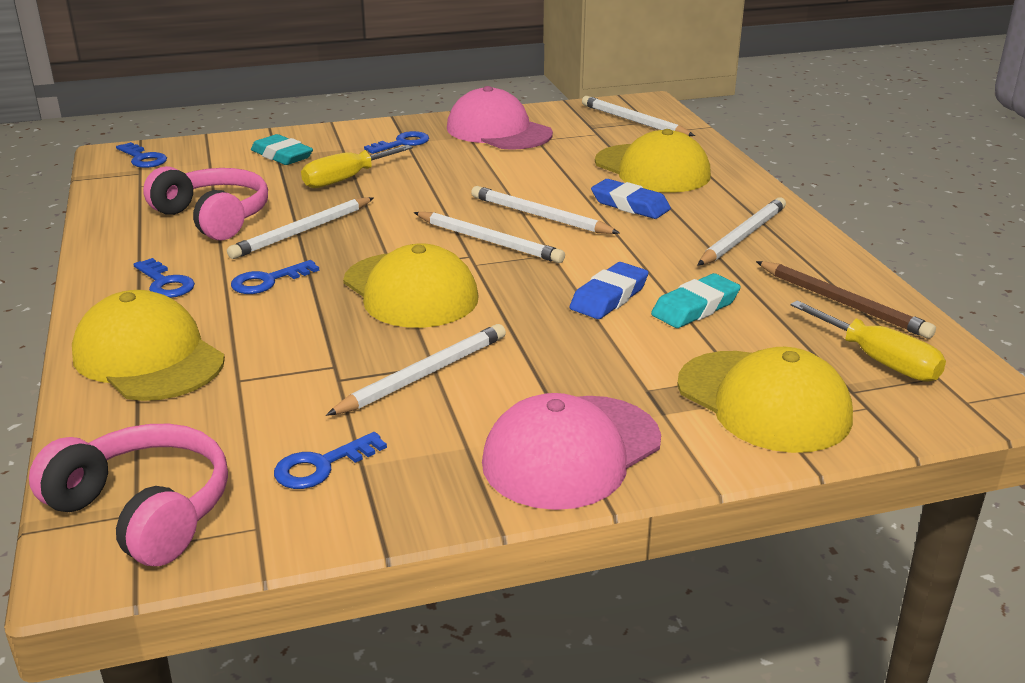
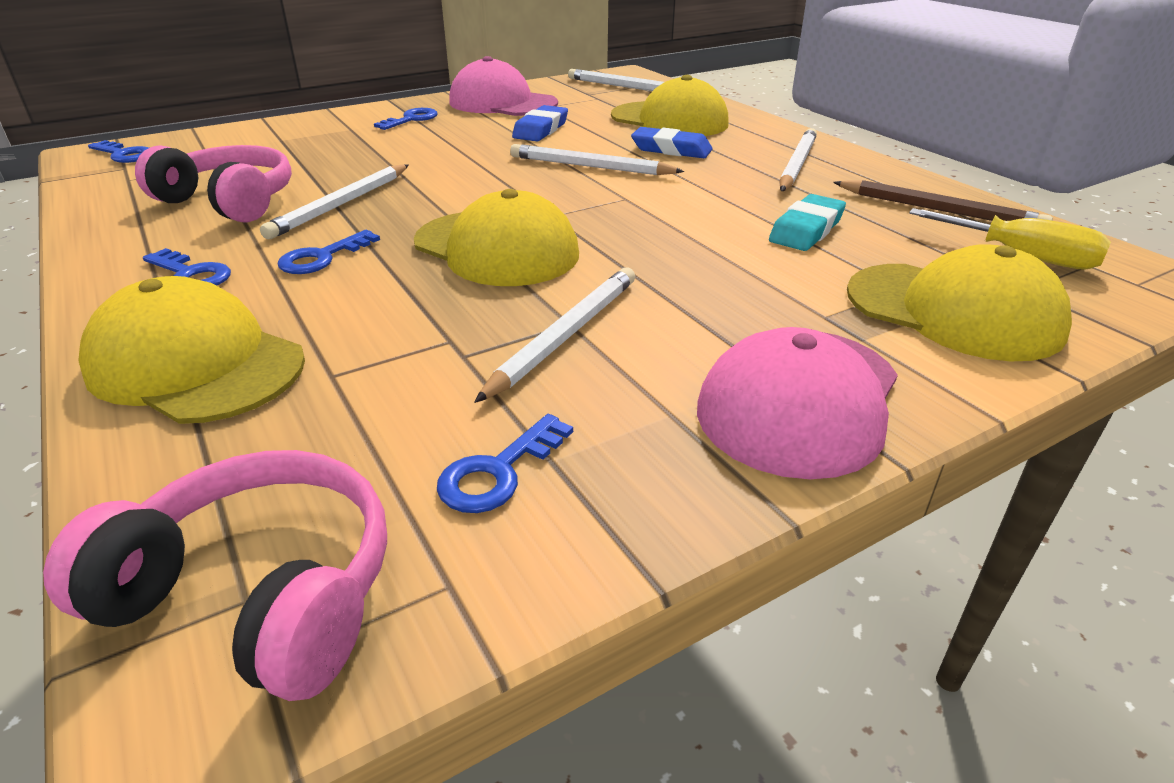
camera: 15 degrees left, 5 degrees up
turquoise eraser [251,134,313,165] -> none
yellow screwdriver [301,145,413,188] -> none
white pencil [414,212,565,263] -> none
blue eraser [570,262,649,319] -> blue eraser moved to [512,105,568,141]

